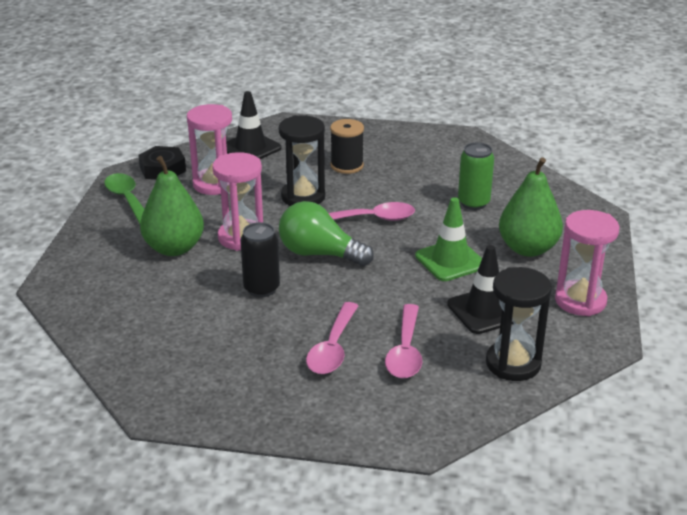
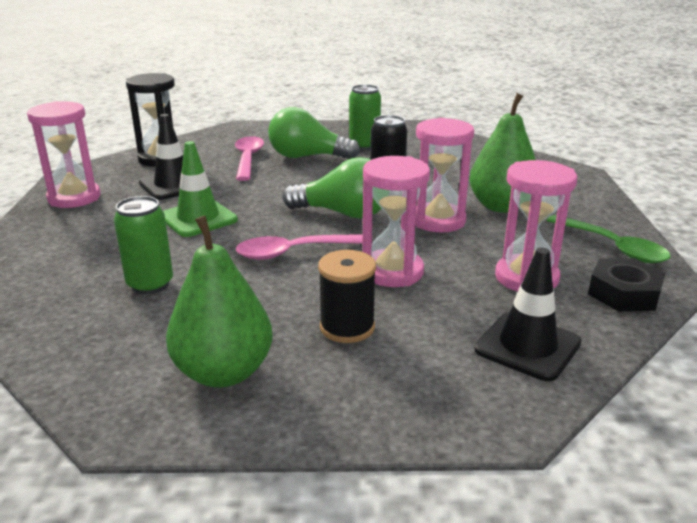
camera: 170 degrees right, 5 degrees down
black hourglass [279,115,325,206] -> pink hourglass [362,156,430,287]
pink spoon [306,302,359,374] -> green light bulb [268,107,360,159]
green pear [499,157,563,257] -> green pear moved to [166,216,273,387]
none -> green can [349,84,381,150]

